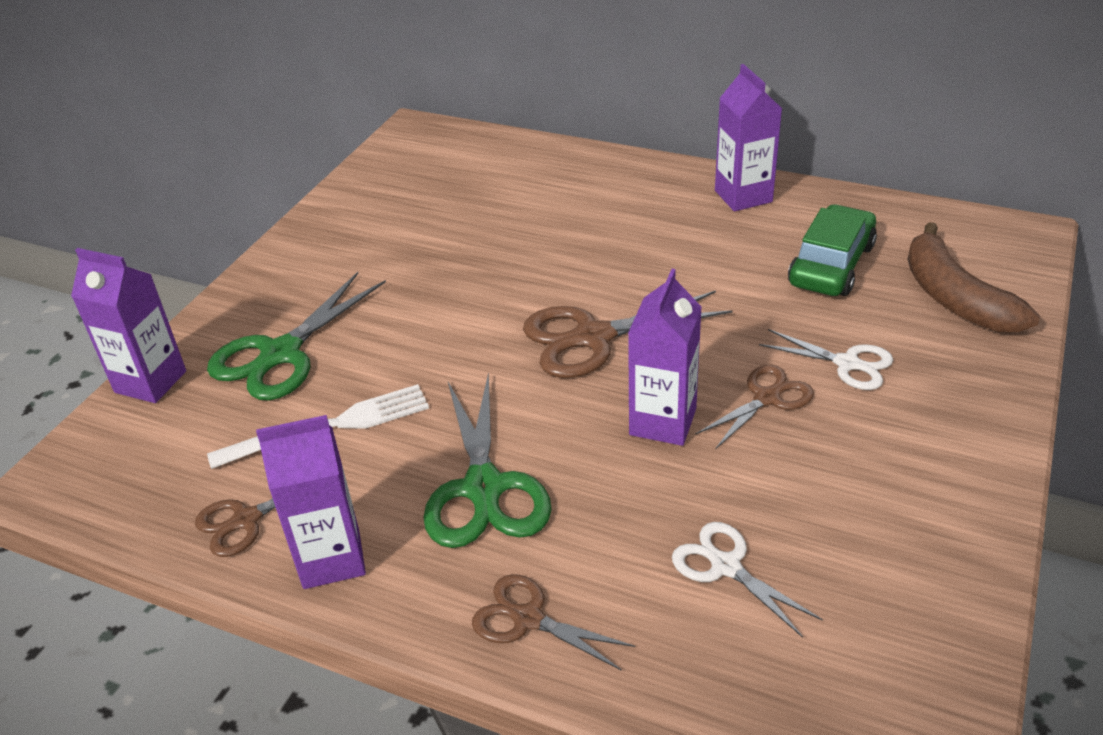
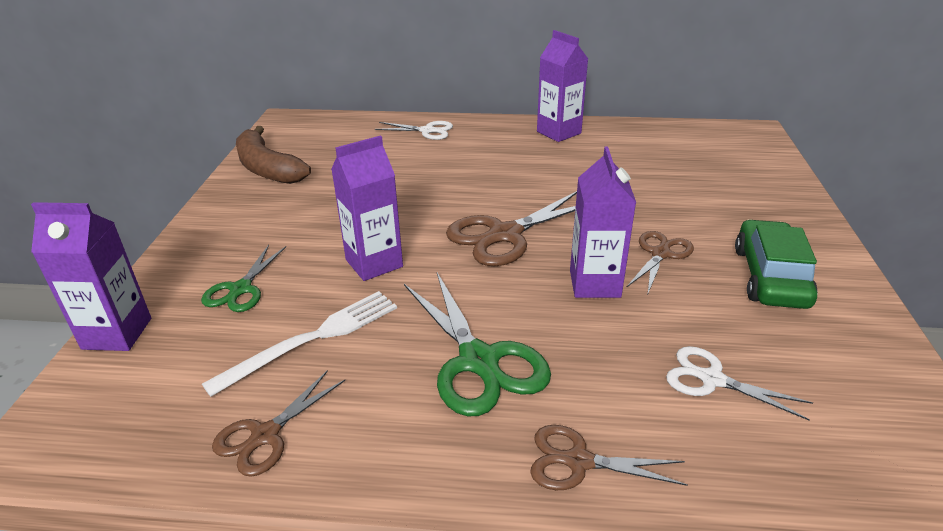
camera: 20 degrees left, 5 degrees down
green scissors [207,272,386,401] -> green scissors [201,245,286,312], size x0.59
purple carton [256,415,366,589] -> purple carton moved to [331,135,403,281]
white scissors [759,329,893,390] -> white scissors moved to [375,121,453,140]
green car [788,204,877,296] -> green car moved to [735,220,818,309]
brown banana [908,222,1040,332] -> brown banana moved to [236,126,311,184]

